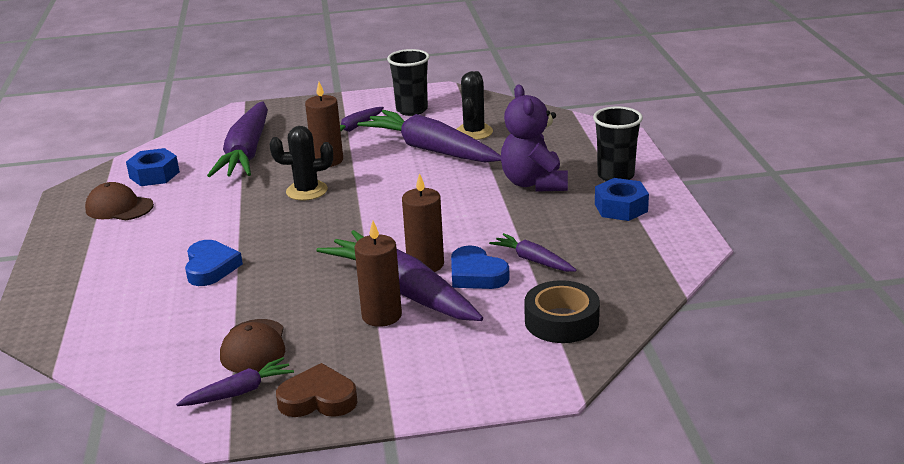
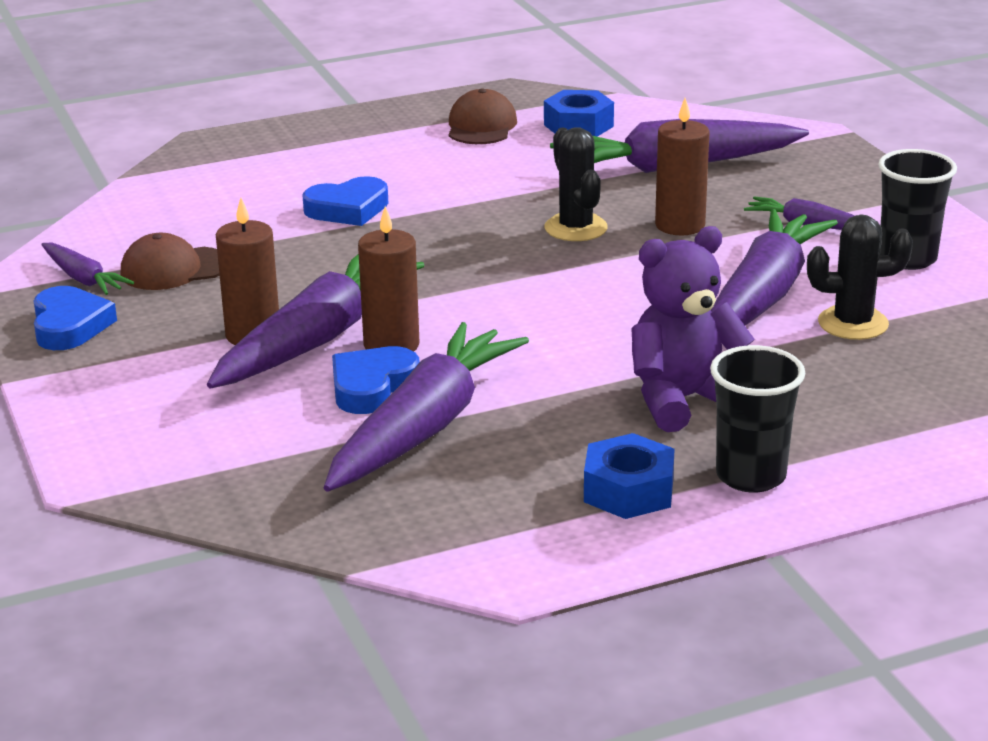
camera: 75 degrees right, 0 degrees up
brown heart [276,363,358,417] -> blue heart [34,286,117,350]
purple carrot [489,233,577,272] -> purple carrot [324,322,529,492], size x2.07
black tape [524,280,600,343] -> none

